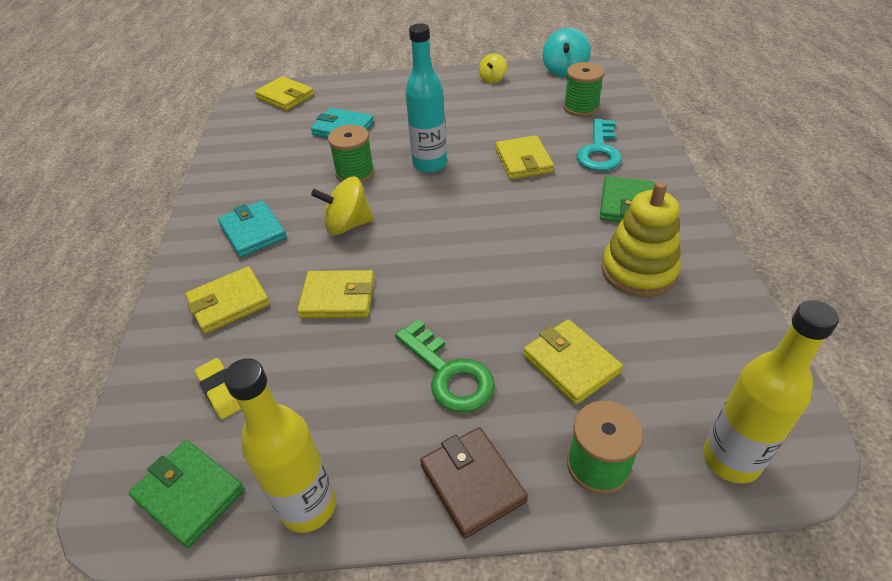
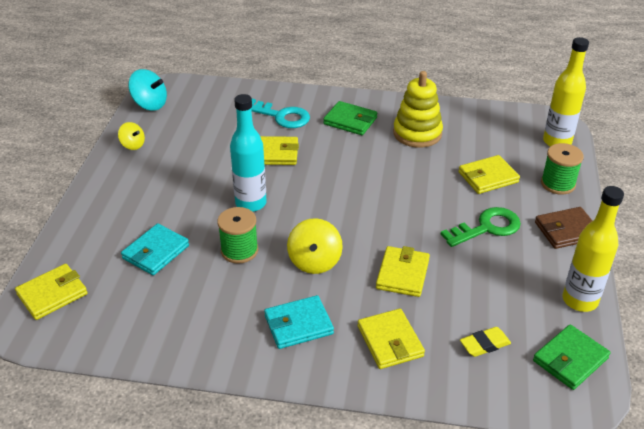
camera: 80 degrees left, 5 degrees down
green spool [563,62,605,117] -> none

